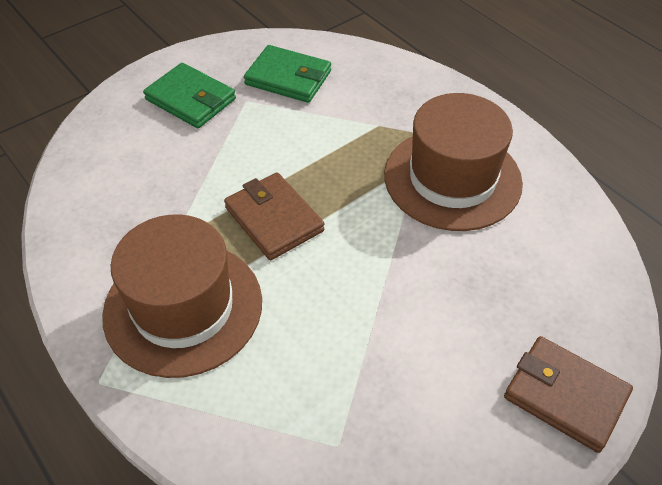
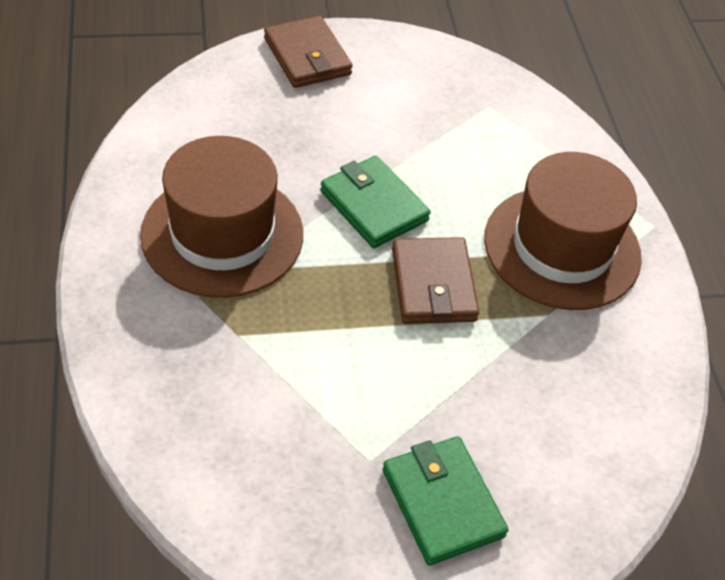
camera: 155 degrees left, 0 degrees up
green wallet [244,45,331,103] -> green wallet moved to [320,156,431,248]

